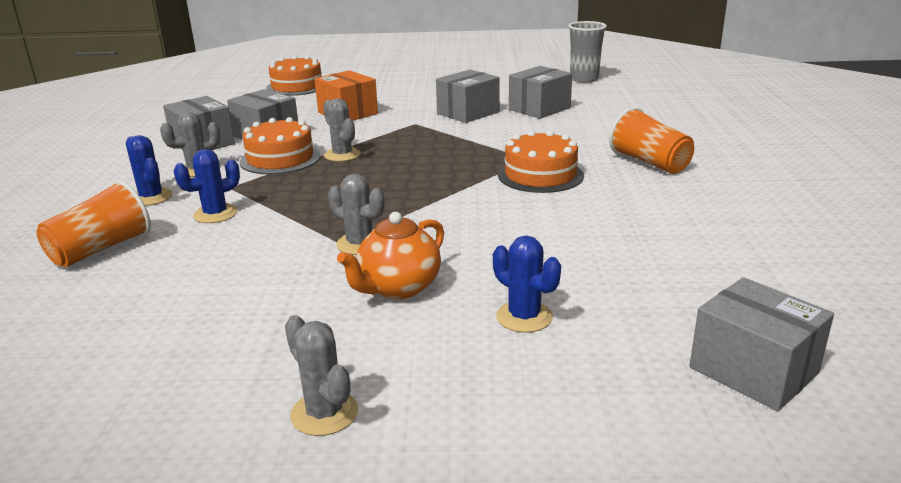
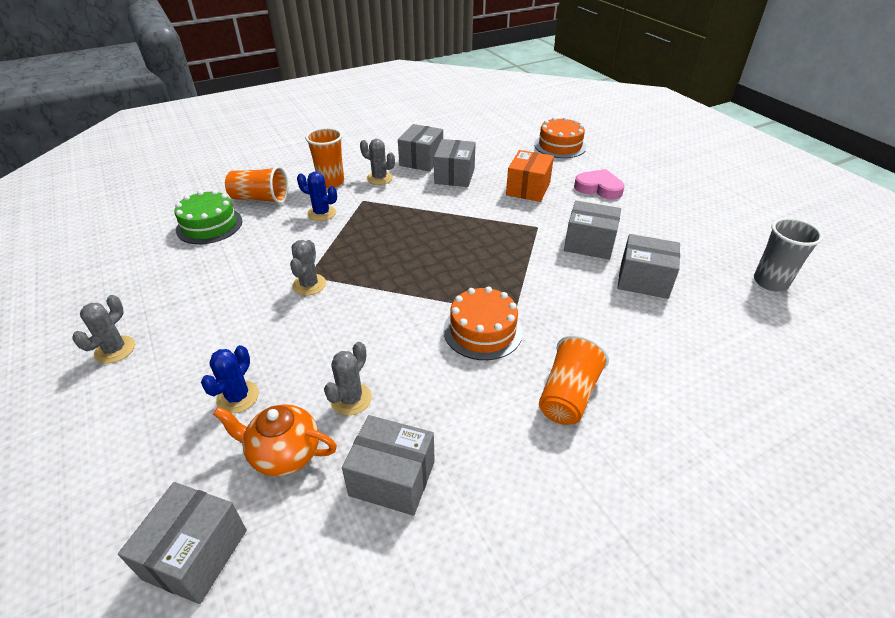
camera: 60 degrees right, 15 degrees up
blue cactus [126,135,173,206] -> orange cup [305,128,344,188]
orange cake [240,117,320,174] -> none
grey cactus [323,98,361,162] -> grey cactus moved to [324,342,372,415]
orange teapot [337,212,444,299] -> orange teapot moved to [213,404,337,476]
none -> green cake [175,190,242,244]
none -> grey box [342,415,435,516]
none -> pink heart [574,169,624,199]

